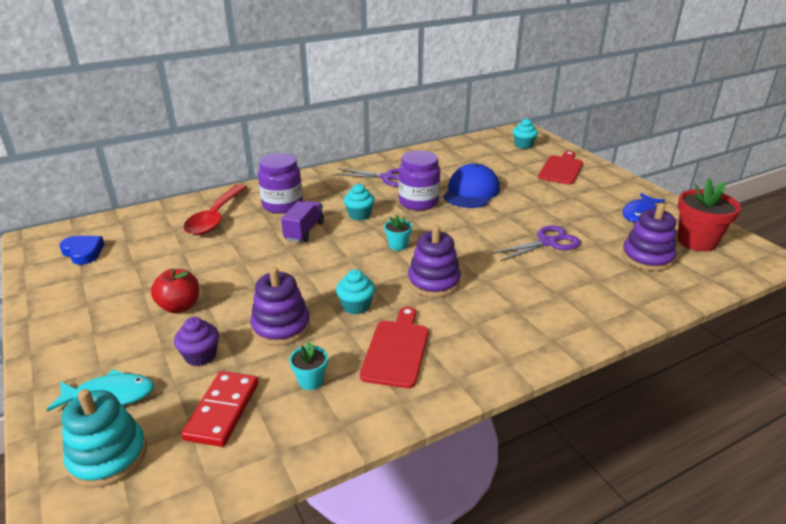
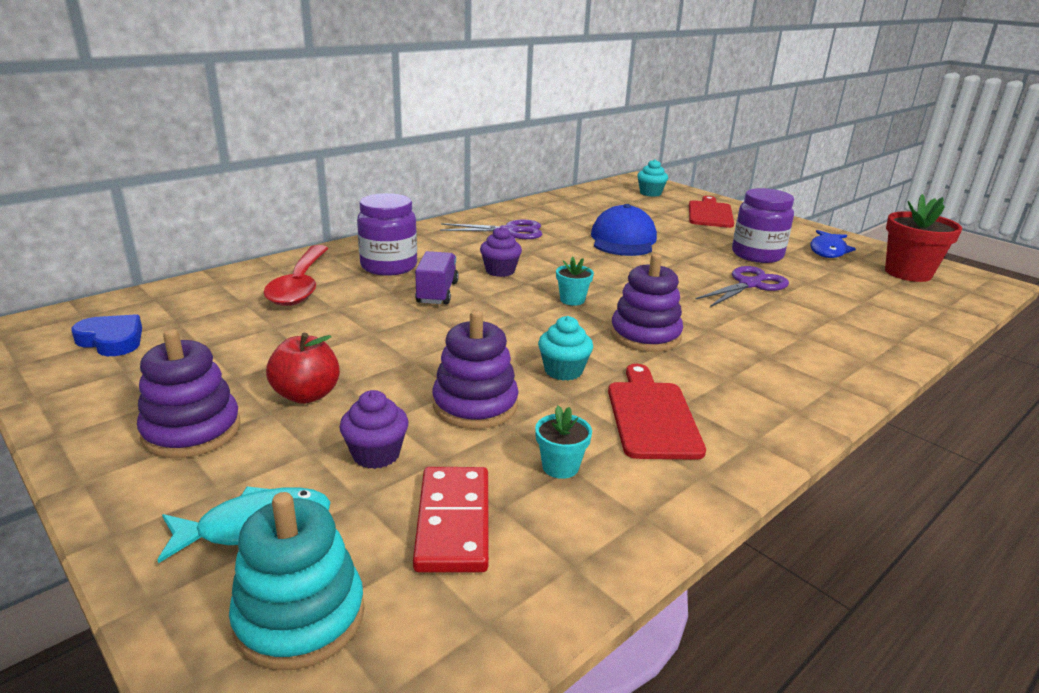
camera: 15 degrees left, 5 degrees down
turquoise cupcake [344,184,375,221] -> purple cupcake [480,226,522,277]
purple jar [399,150,440,211] -> purple jar moved to [732,188,794,263]
purple stacking toy [622,203,676,271] -> purple stacking toy moved to [137,329,241,458]

